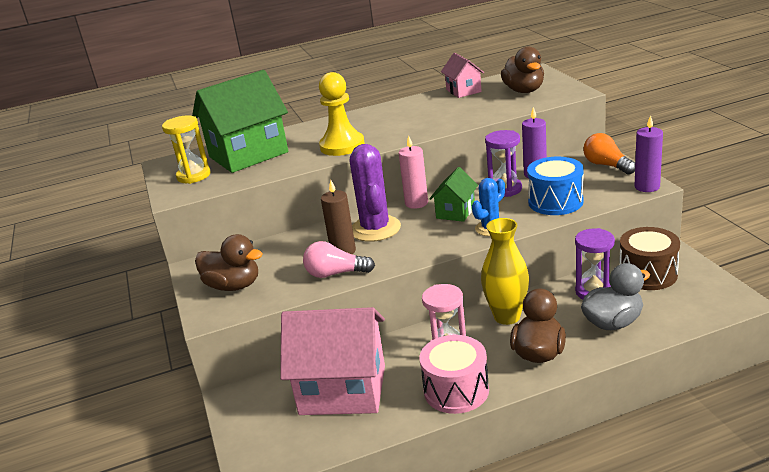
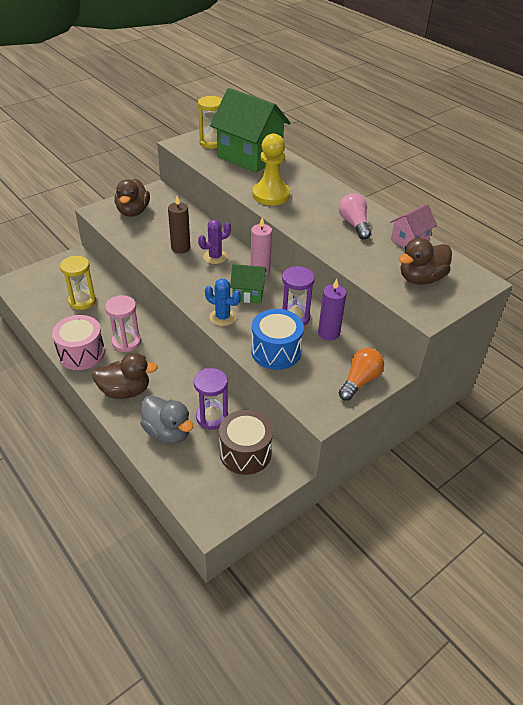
camera: 65 degrees right, 15 degrees up
pink house [280,307,385,415] -> yellow hourglass [60,256,96,310]
pink light bulb [303,241,375,278] -> pink light bulb moved to [339,193,371,239]
purple cactus [350,144,401,242] -> purple cactus [198,220,231,264], size x0.59
yellow vase [481,218,529,325] -> none
purple candle [635,115,663,192] -> none

